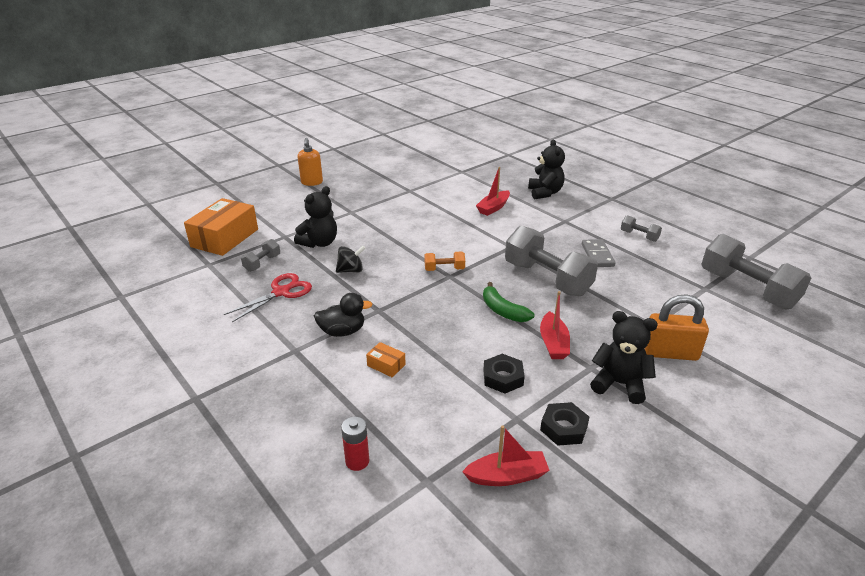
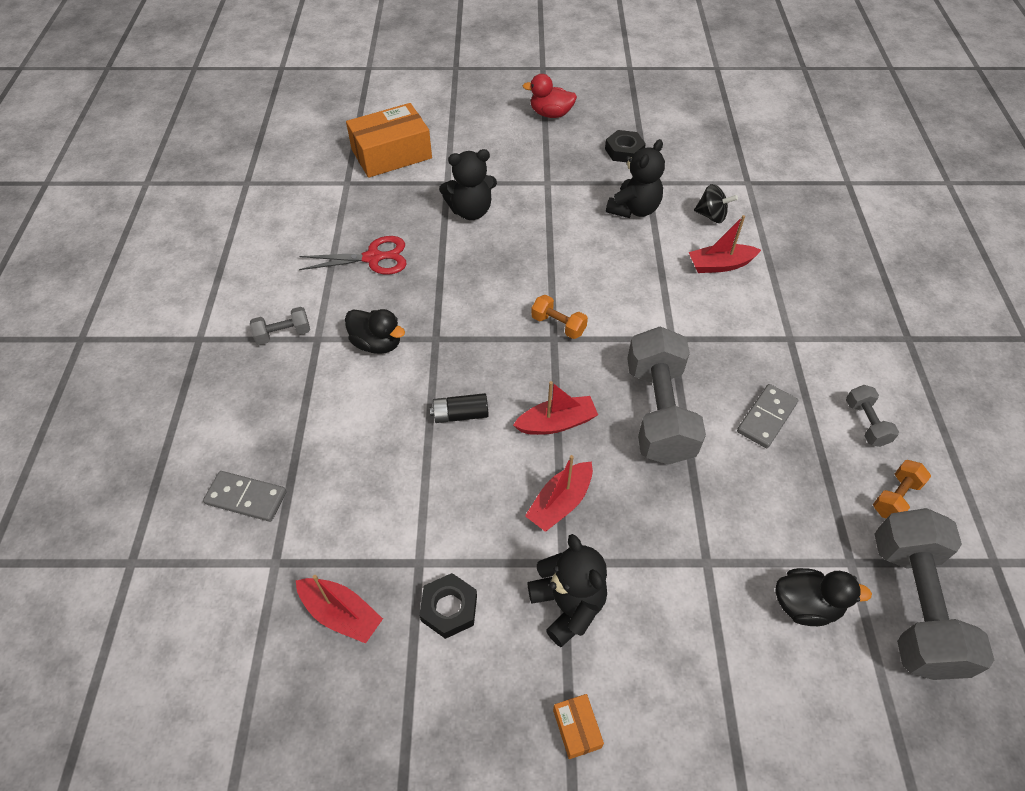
camera: 40 degrees right, 20 degrees up
grey dumbbell [241,239,280,272] -> grey dumbbell moved to [250,307,310,345]
orange soap dispenser [298,138,323,186] -> red duck [522,74,577,118]
black spinning top [336,246,366,273] -> black spinning top moved to [694,184,738,223]
red battery [341,417,369,471] -> grey domino [203,471,287,522]
orange box [366,342,406,378] -> orange box moved to [553,694,604,759]
green banana [483,282,534,322] -> red boat [513,381,598,435]
black nut [483,354,525,394] -> black nut moved to [605,130,646,162]
black teddy bear [528,139,565,199] -> black teddy bear moved to [606,139,665,218]
orange padlock [644,294,709,361] -> none
none -> black battery [430,393,489,423]
none -> black duck [775,568,872,626]
none -> orange dumbbell [873,460,931,519]

